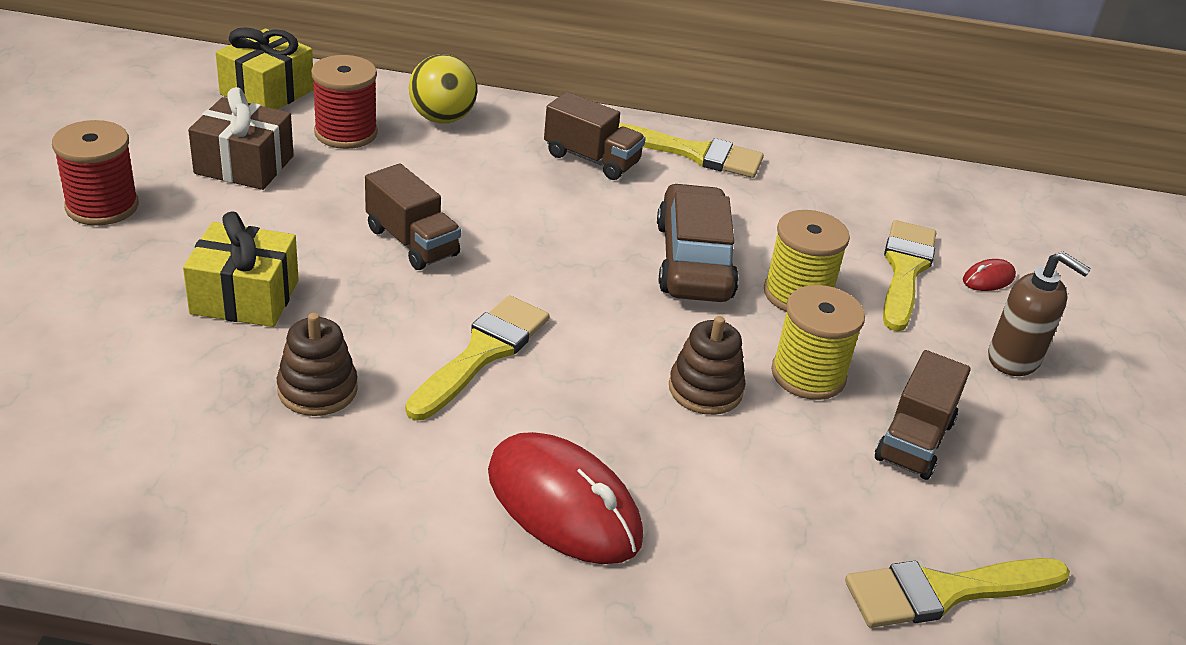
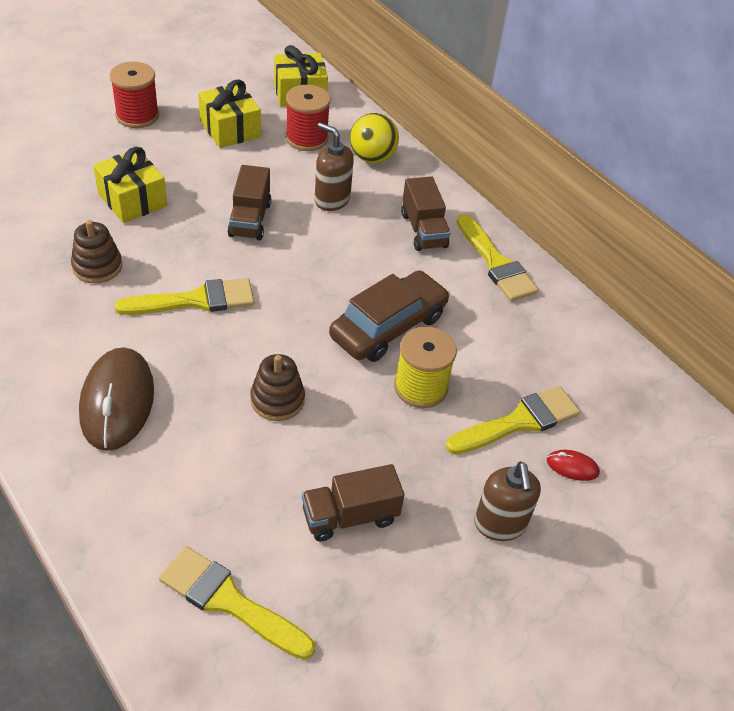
camera: 45 degrees right, 10 degrees up
brown gift [188,87,294,190] -> yellow gift [198,79,261,148]
red mouse [488,432,643,564] -> brown mouse [79,347,154,451]
yellow spool [771,285,865,400] -> none
none -> brown soap dispenser [315,123,354,211]

